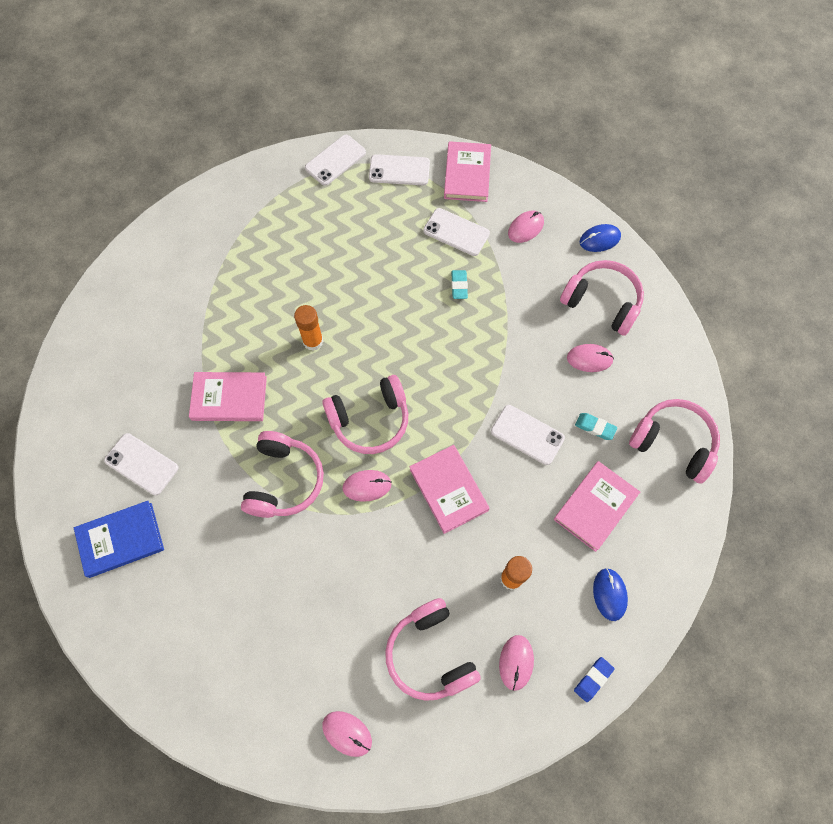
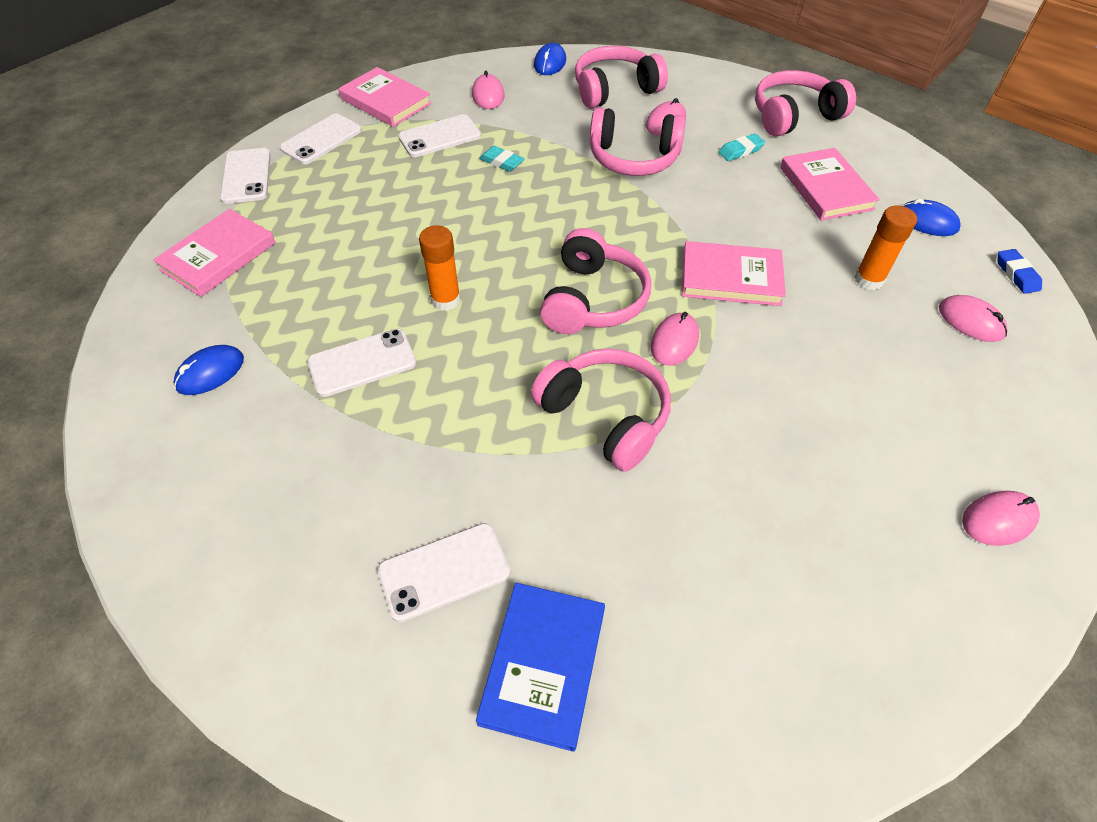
camera: 55 degrees left, 15 degrees down
pink book [189,372,267,421] -> pink book moved to [153,209,276,297]
pink headphones [385,598,481,701] -> pink headphones moved to [590,107,686,176]
white phone [491,405,565,465] -> white phone moved to [307,329,416,397]
none -> blue mouse [173,345,244,395]

